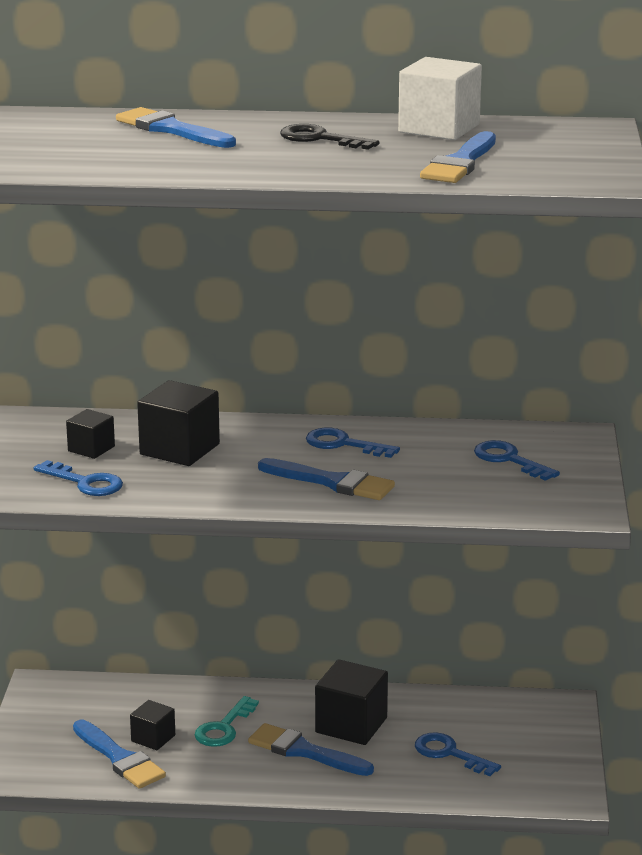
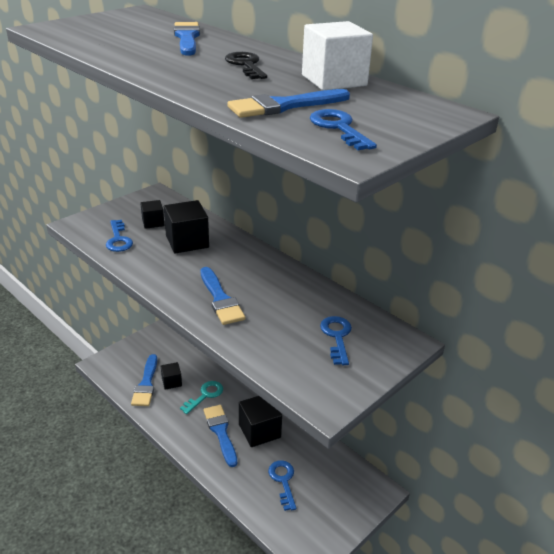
camera: 40 degrees right, 10 degrees up
turquoise key [195,696,259,747] -> turquoise key turned 150 degrees clockwise [180,381,223,414]
blue key [306,428,400,458] -> blue key moved to [310,109,377,150]

